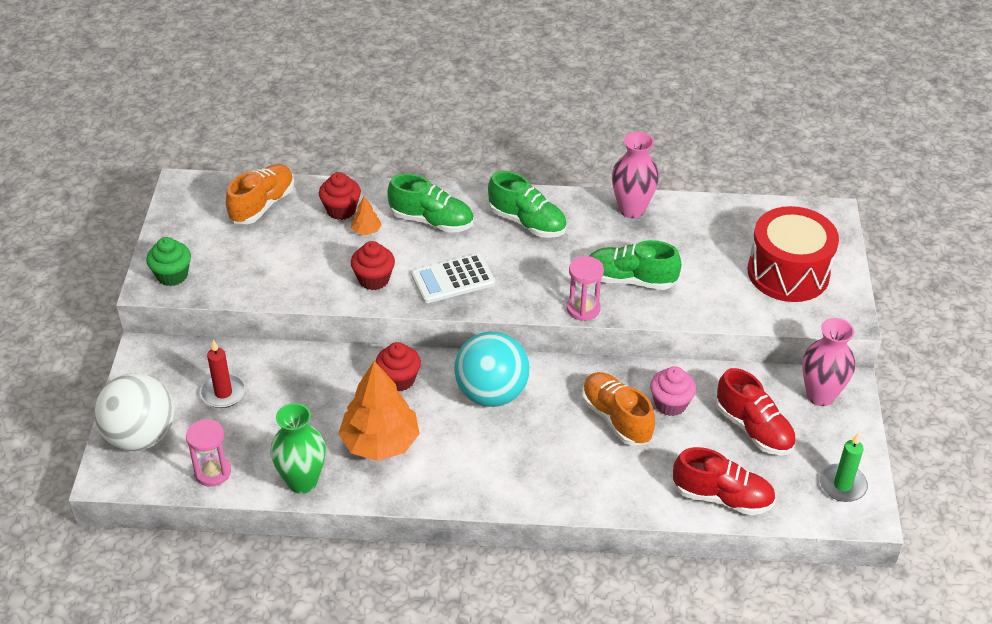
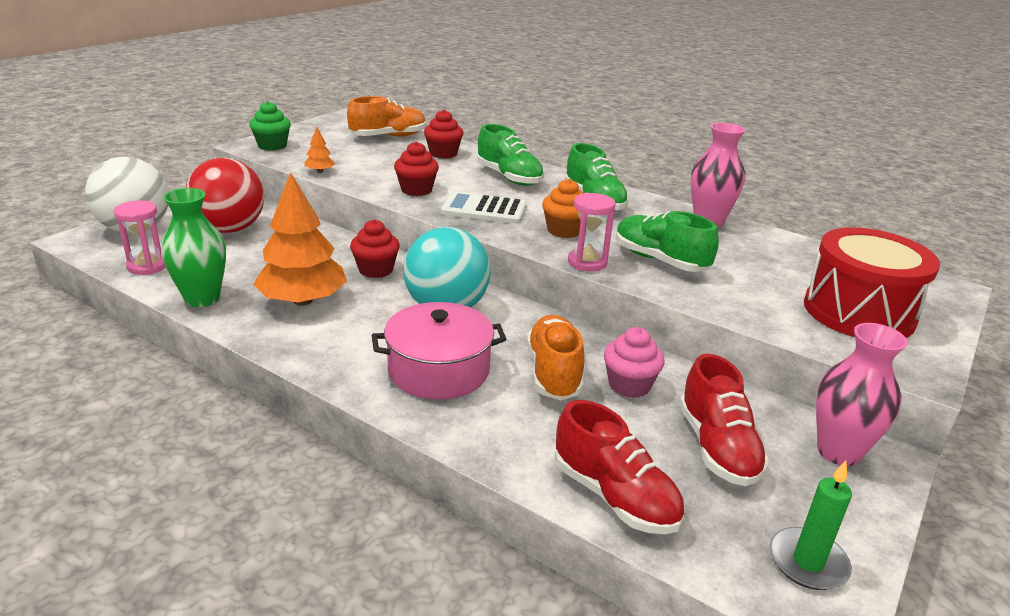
camera: 30 degrees right, 15 degrees down
red candle [200,340,246,408] -> red ball [186,158,264,233]
orange tree [351,196,382,235] -> orange tree moved to [304,127,335,173]
none -> pink pot [372,302,506,399]
none -> orange cupcake [542,179,584,238]

